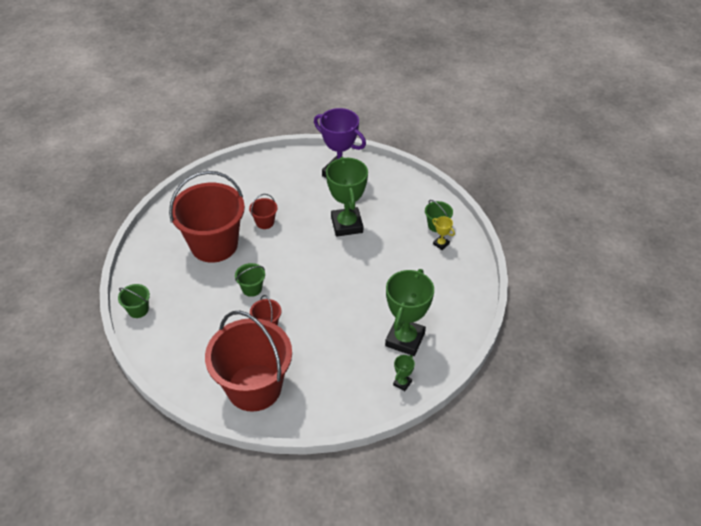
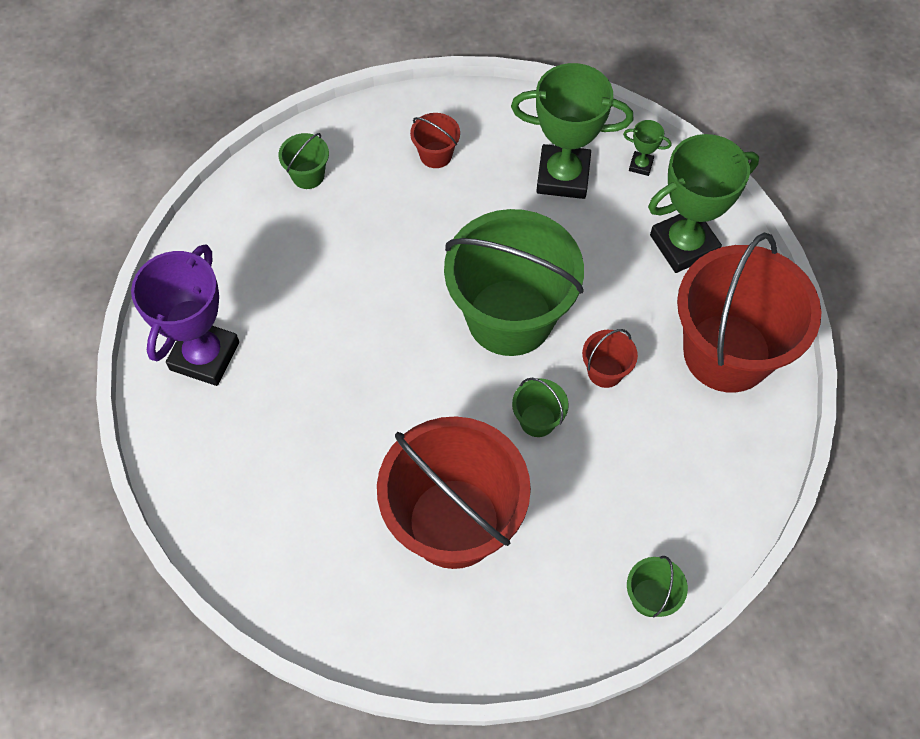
camera: 105 degrees left, 15 degrees up
red bucket [249,194,278,229] -> red bucket moved to [410,113,460,168]
green trophy [326,157,368,237] -> green trophy moved to [648,134,759,273]
yellow trophy [432,216,455,250] -> none
none -> green bucket [444,209,584,356]

